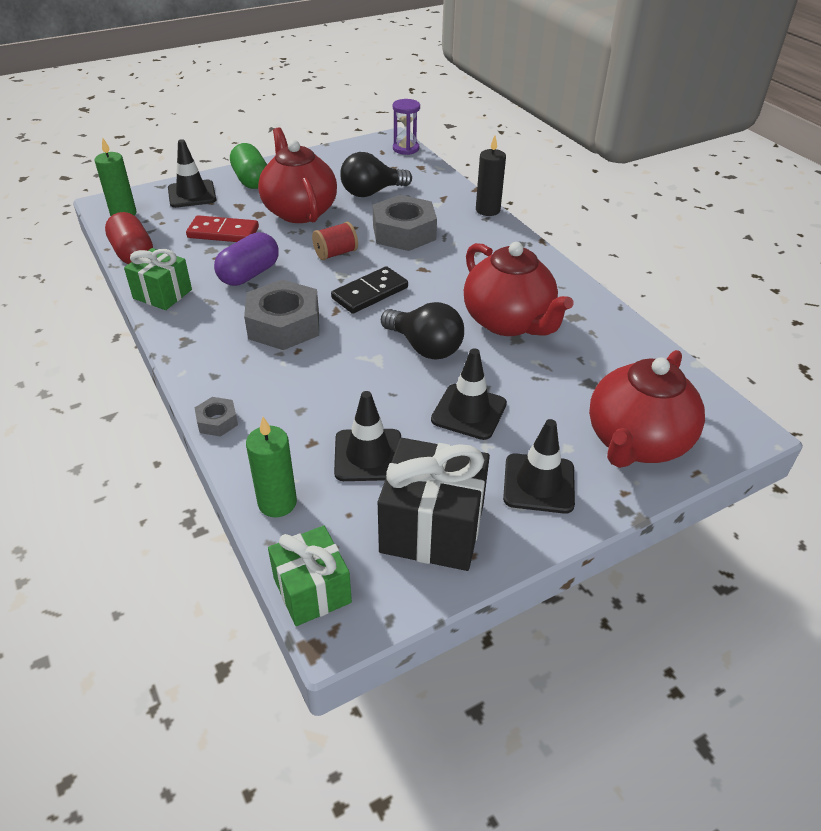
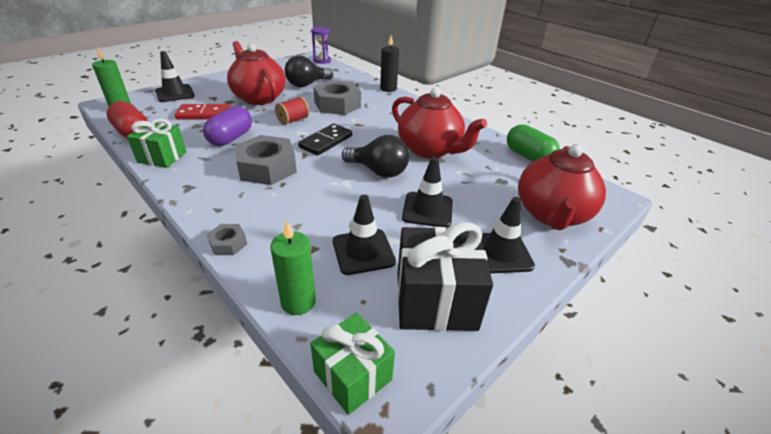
camera: 15 degrees left, 5 degrees down
green capsule [230,143,267,189] -> green capsule moved to [507,124,560,162]

